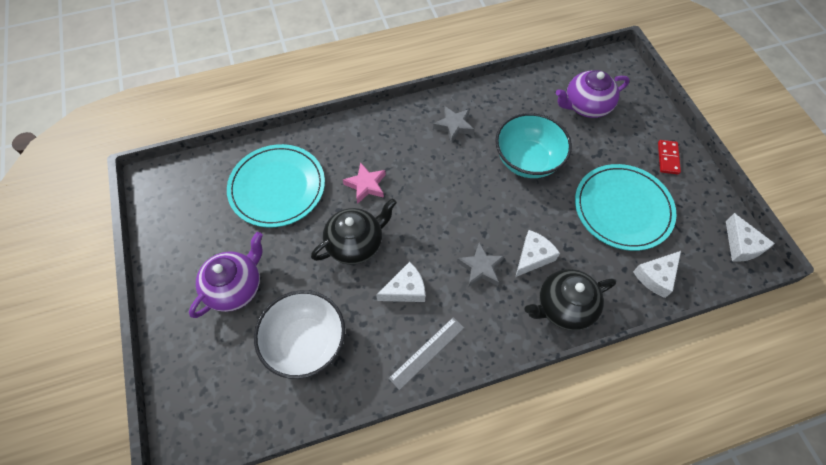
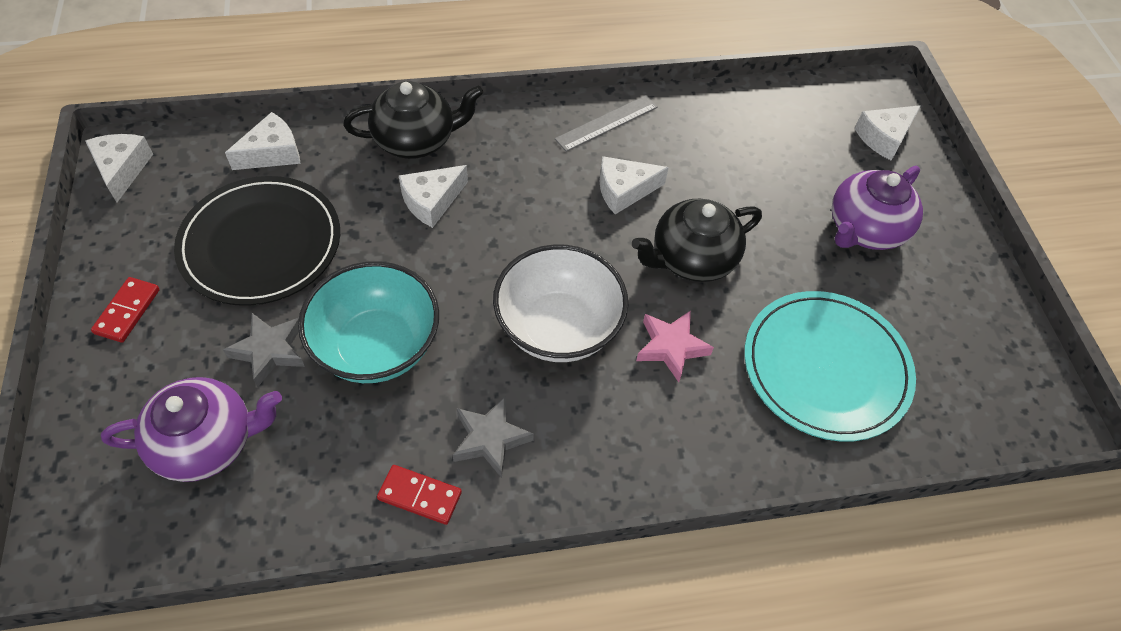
camera: 175 degrees left, 5 degrees down
white bowl [254,290,345,379] -> white bowl moved to [493,244,628,362]
grey star [457,242,504,287] -> grey star moved to [223,313,305,387]
turquoise plate [575,164,676,251] -> black plate [174,176,340,306]
none -> red domino [377,465,462,525]
none -> white cheese [854,105,921,161]

